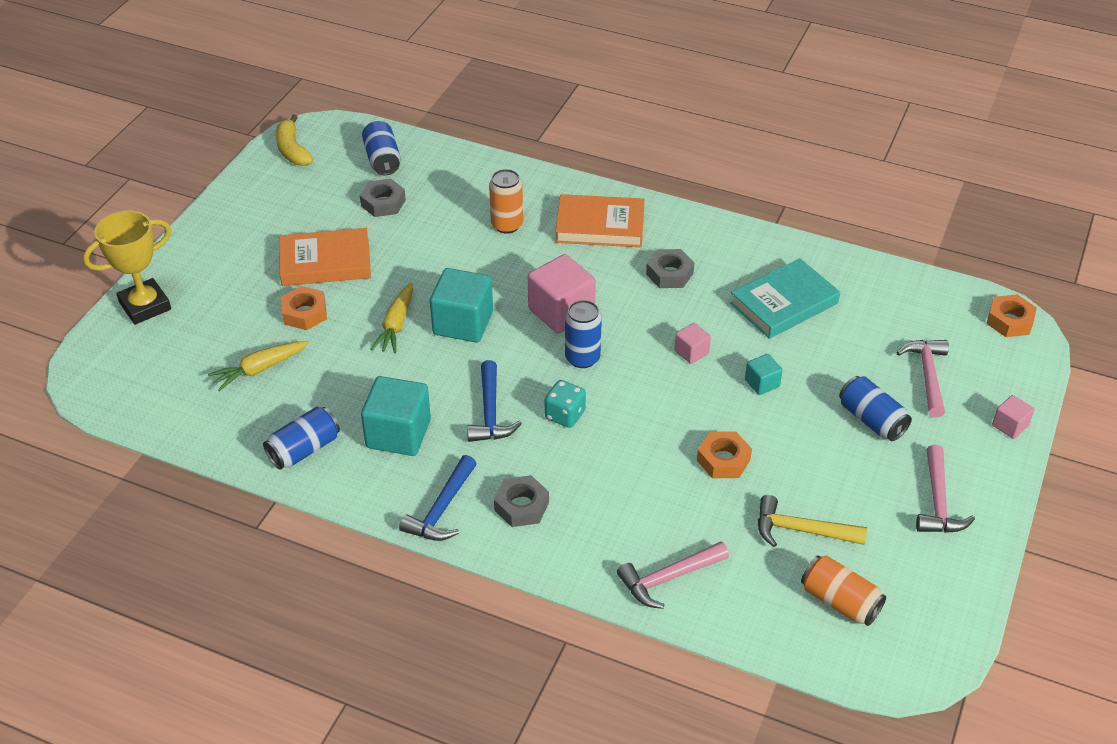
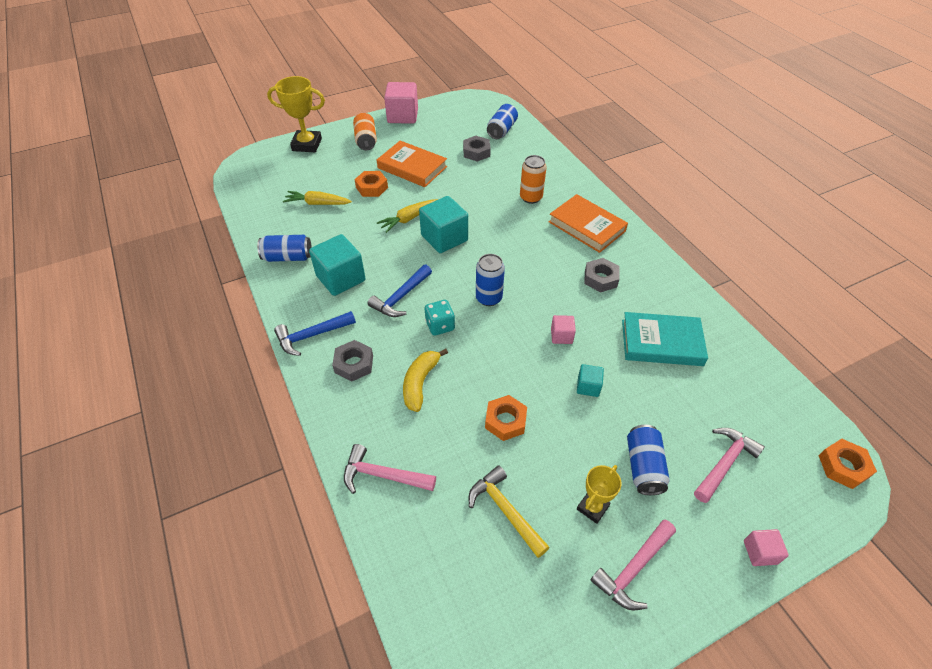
camera: 40 degrees right, 5 degrees up
yellow banana [276,115,314,166] -> yellow banana moved to [403,349,448,412]
pink cube [528,254,596,333] -> pink cube moved to [384,82,418,124]
orange can [801,555,886,626] -> orange can moved to [353,113,377,150]
none -> yellow trophy [577,465,622,524]

